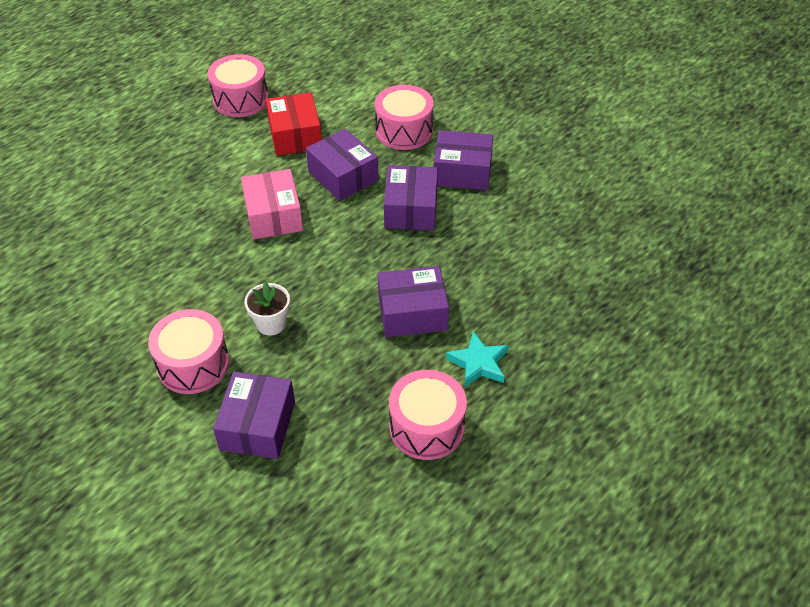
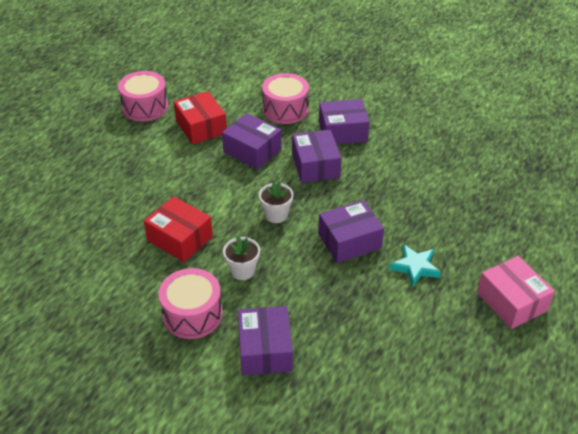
camera: 15 degrees left, 5 degrees down
pink box [241,169,303,239] -> pink box moved to [477,256,555,329]
pink drum [389,370,467,460] -> none
none -> red box [144,196,213,262]
none -> white flower pot [259,181,293,223]

